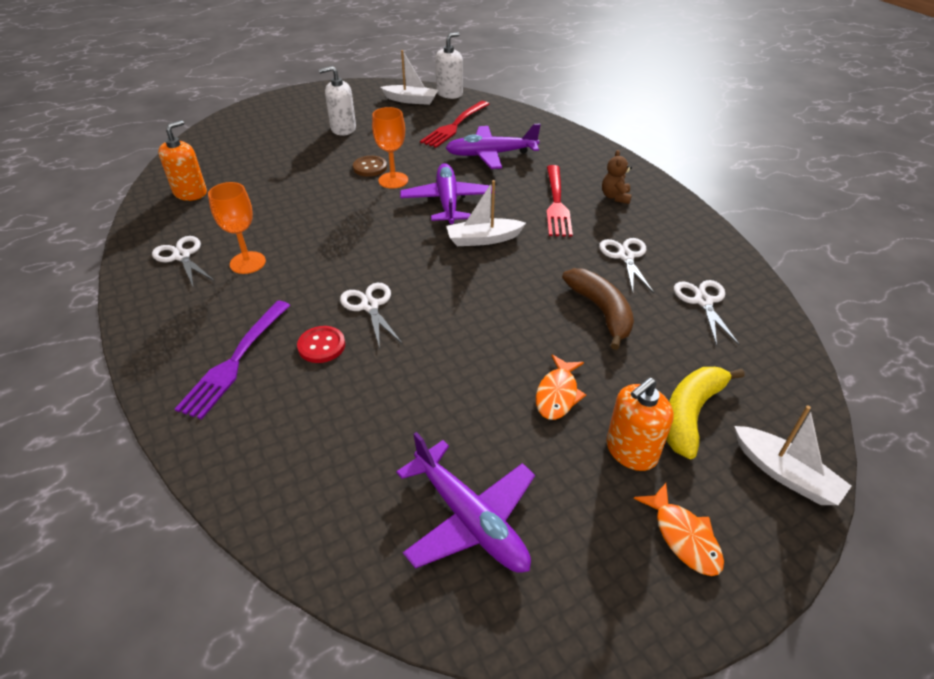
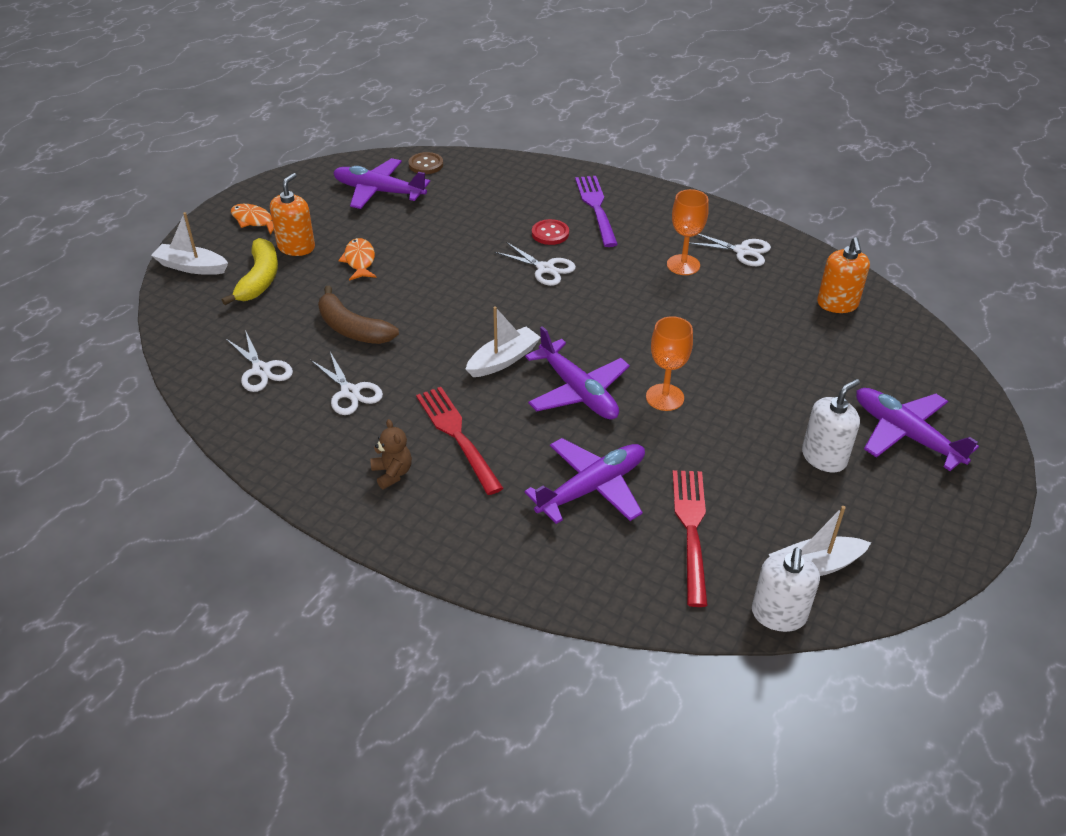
camera: 150 degrees right, 0 degrees up
brown button [353,156,387,177] -> brown button moved to [409,152,443,174]
none -> purple plane [856,388,979,471]

